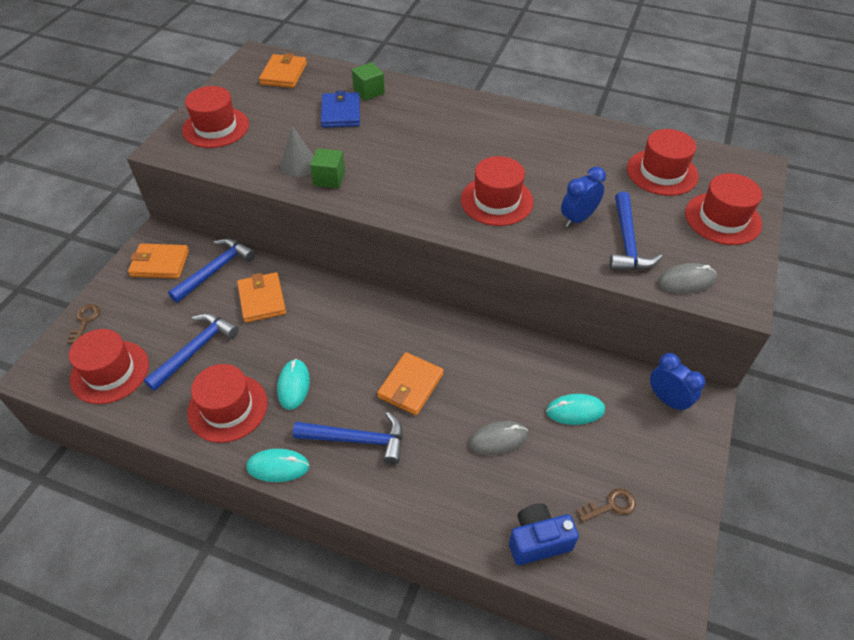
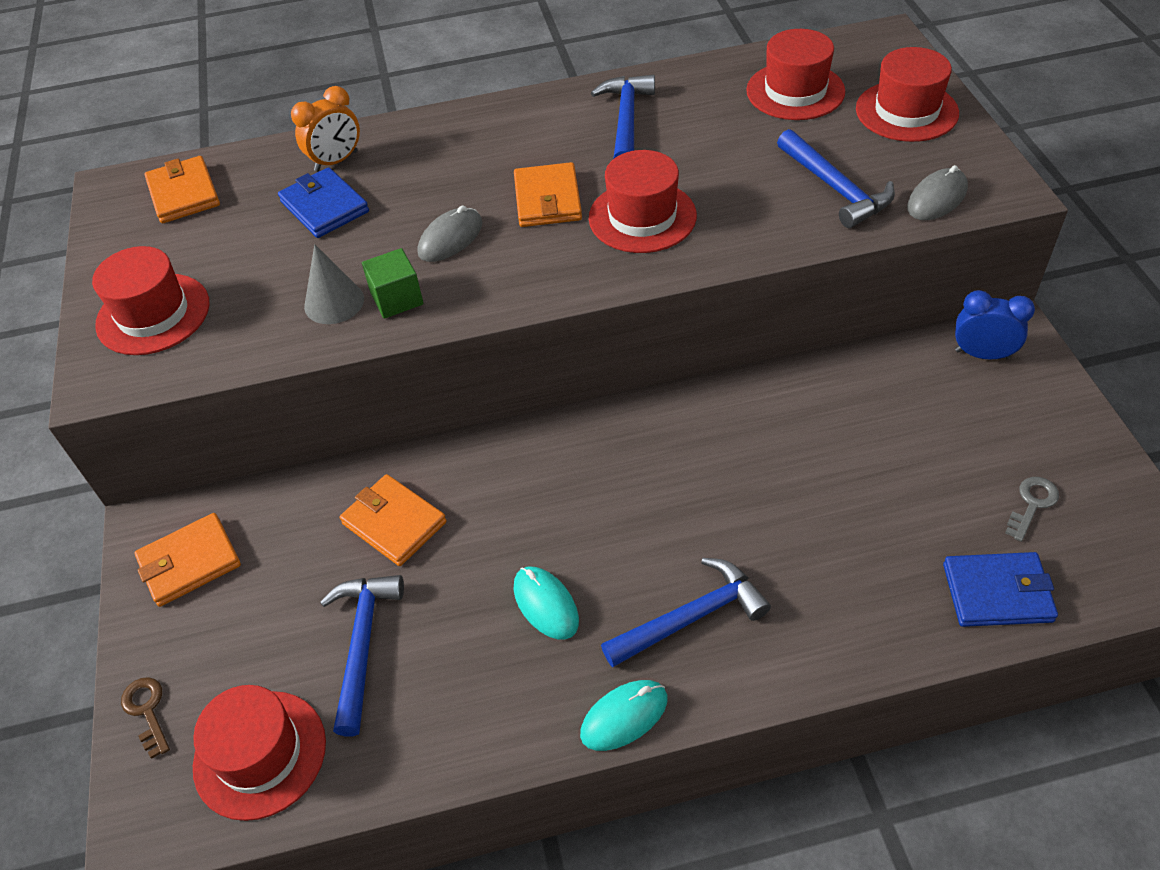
camera: 30 degrees left, 0 degrees up
blue hammer [168,238,256,303] -> blue hammer moved to [591,75,655,159]
red hat [187,364,268,443] -> none
green cube [352,62,385,101] -> orange clock [291,86,360,172]
orange wallet [377,352,444,415] -> orange wallet moved to [514,162,582,227]
grey mouse [469,421,528,455] -> grey mouse moved to [418,205,483,262]
blue camera [509,503,579,565] -> blue wallet [943,552,1058,627]
turquoise mouse [546,394,605,425] -> none
blue clock [561,167,606,227] -> none
brown key [577,489,636,522] -> grey key [1005,477,1059,542]

